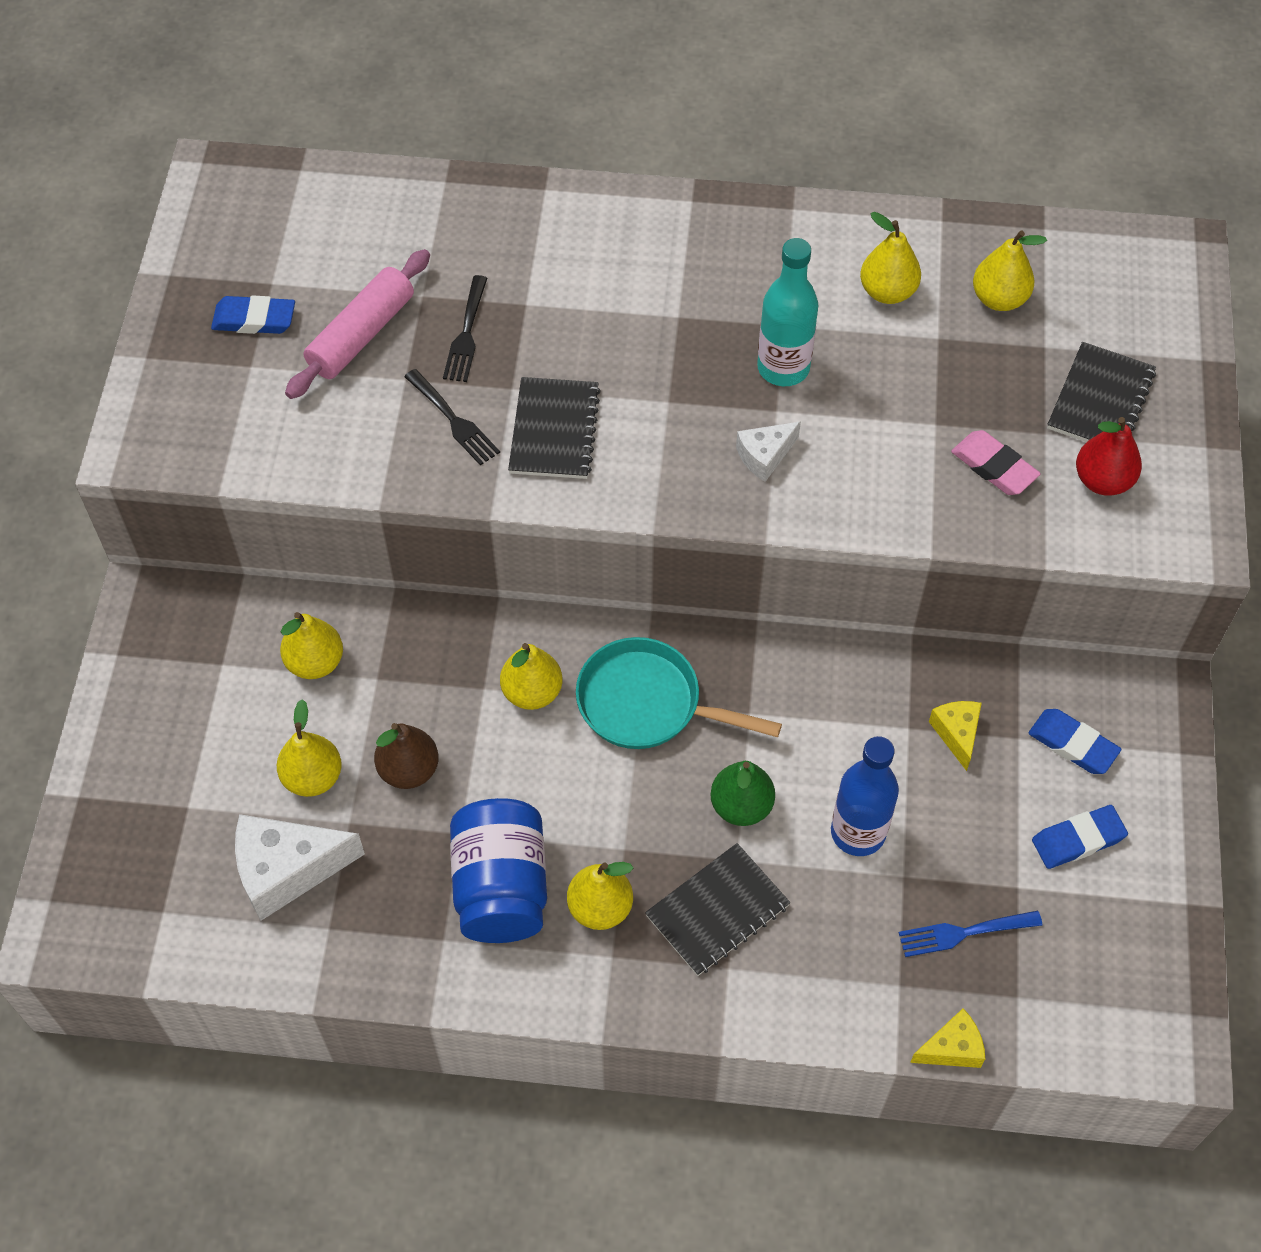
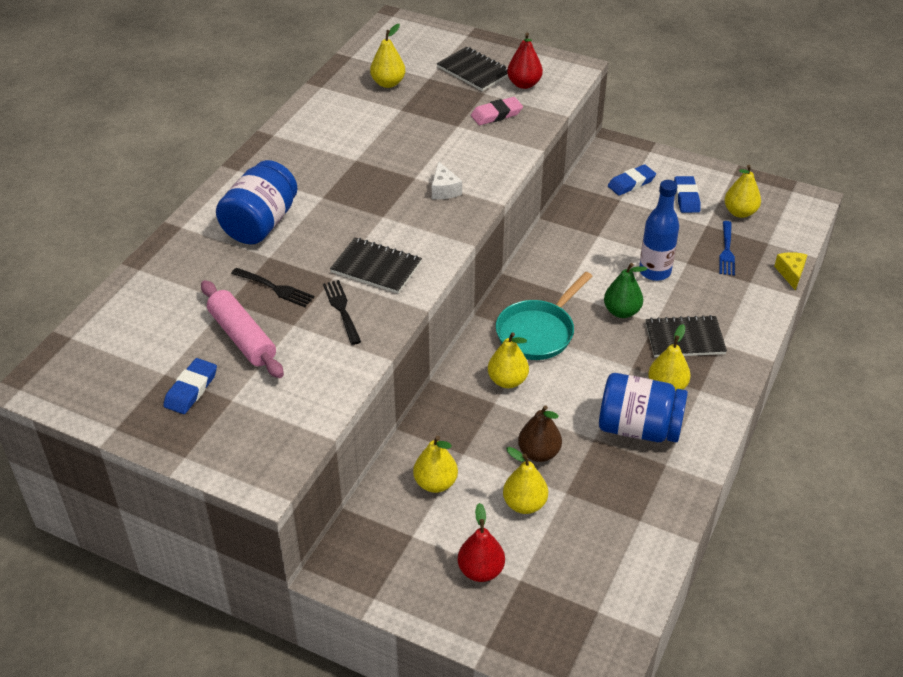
camera: 70 degrees left, 15 degrees down
white cheese [235,814,365,921] -> none
black fork [404,369,500,466] -> black fork turned 90 degrees counterclockwise [323,280,361,345]
black notebook [645,843,791,976] -> black notebook turned 75 degrees counterclockwise [645,315,727,357]
turquoise bottle [757,238,819,386] -> none
yellow pear [860,212,921,304] -> yellow pear moved to [724,165,761,218]
yellow cheese [929,701,982,771] -> none
none -> blue jar [216,160,298,245]
none -> red pear [458,503,505,582]

